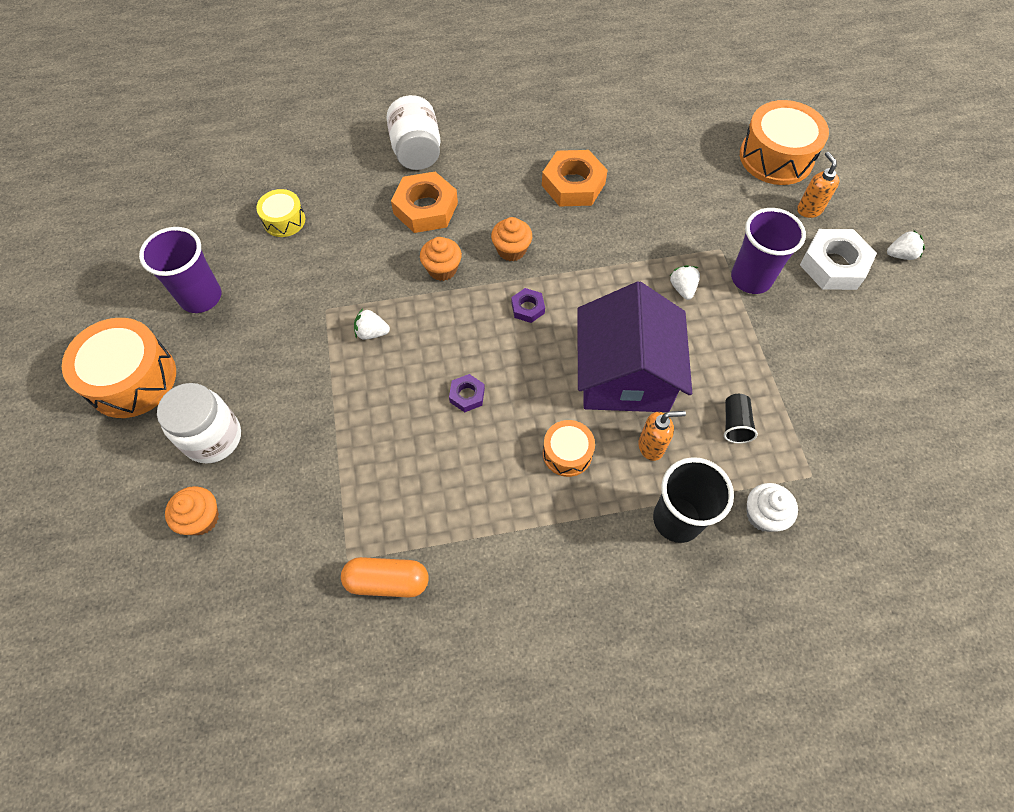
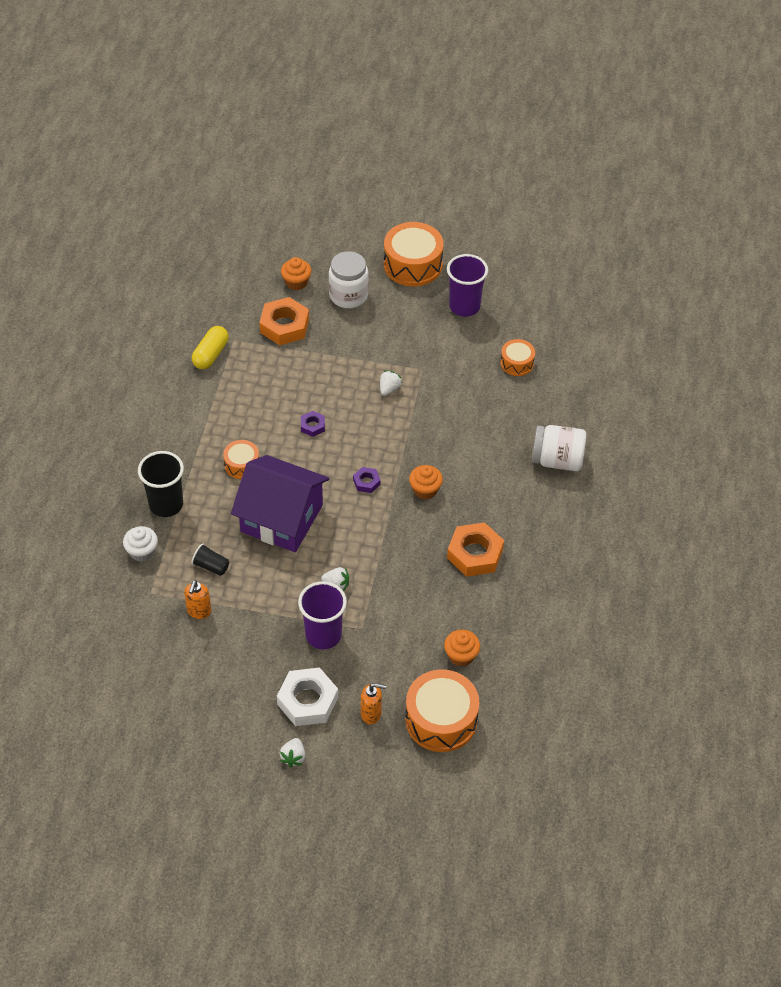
camera: 110 degrees right, 10 degrees down
yellow drum [256,189,306,237] -> orange drum [500,339,535,376]
orange capsule [341,557,429,598] -> yellow capsule [192,326,229,369]
orange nut [391,172,458,233] -> orange nut moved to [259,297,309,345]
orange cupcake [420,237,462,281] -> orange cupcake moved to [444,630,480,667]
orange soap dispenser [638,411,686,461] -> orange soap dispenser moved to [184,580,211,619]

